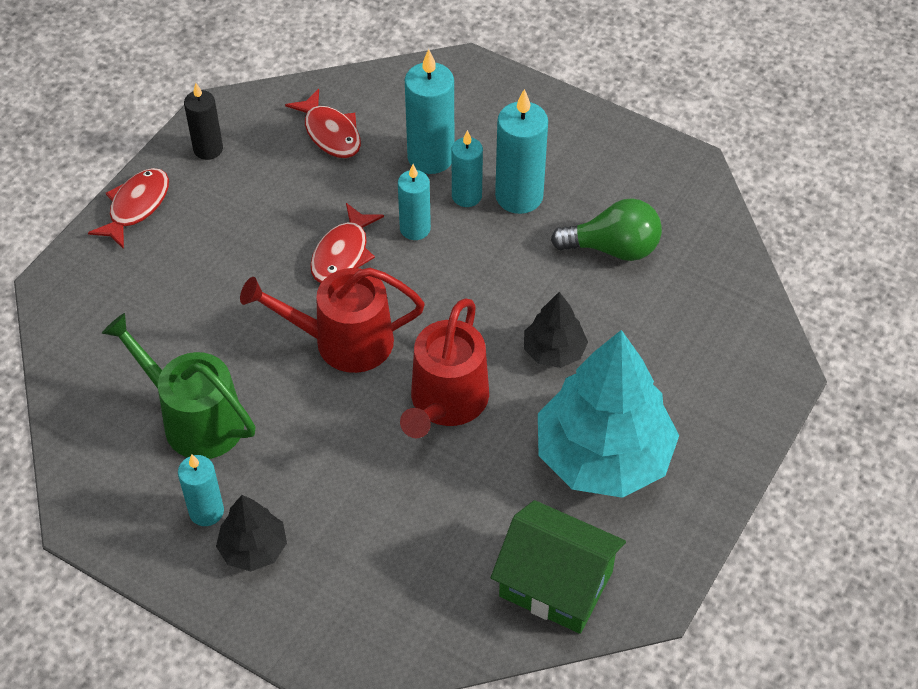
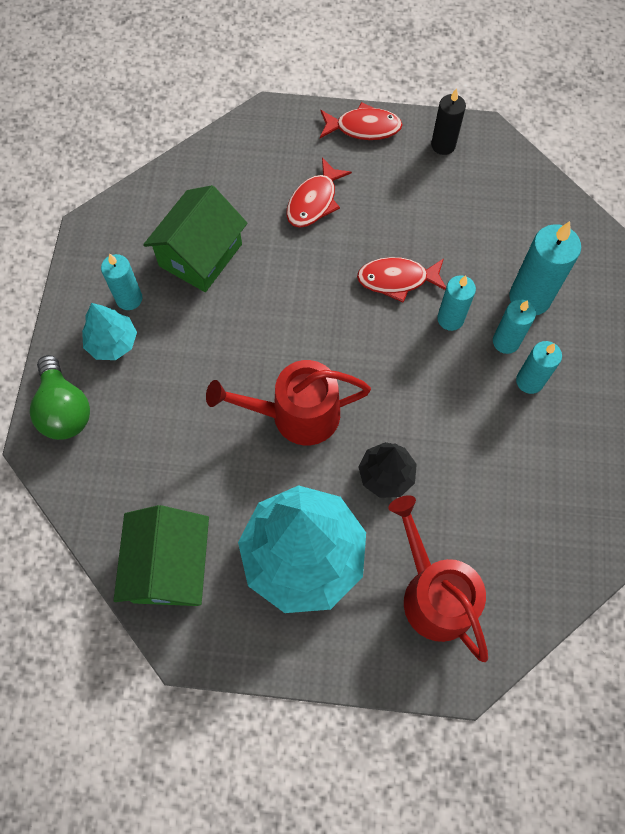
camera: 65 degrees right, 15 degrees up
green watering can [102,313,256,459] -> green house [143,185,247,292]
black tree [216,495,287,571] -> turquoise tree [82,303,137,360]
red watering can [240,268,425,373] -> red watering can moved to [388,495,488,662]
red fish [285,89,361,158] -> red fish moved to [286,158,352,228]
turquoise candle [495,89,548,214] -> turquoise candle [516,341,562,394], size x0.63
green light bulb [551,198,662,261] -> green light bulb moved to [30,355,90,440]

